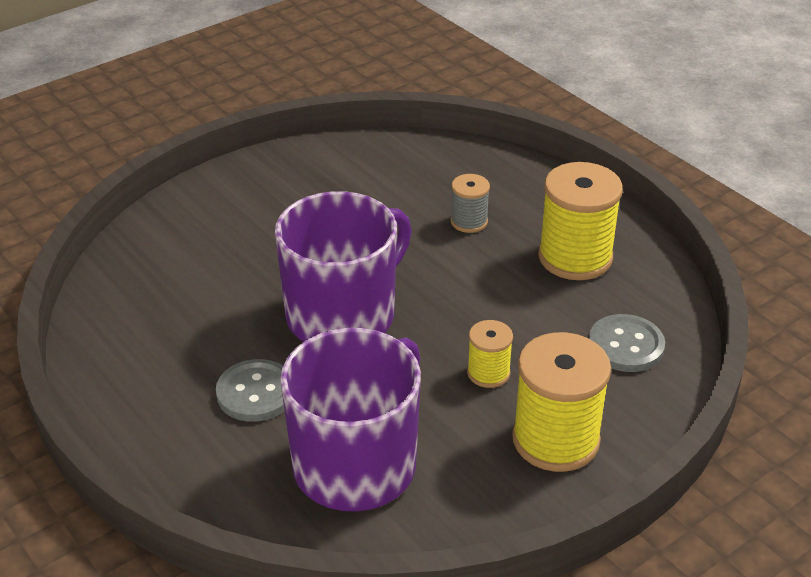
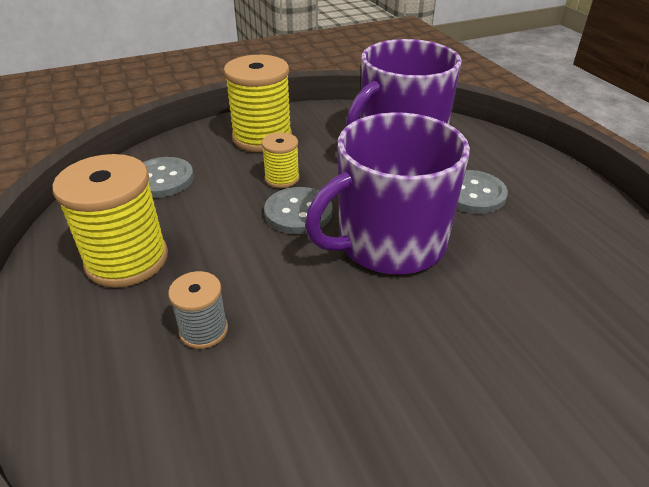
camera: 165 degrees left, 0 degrees up
none -> grey button [264,187,332,234]

